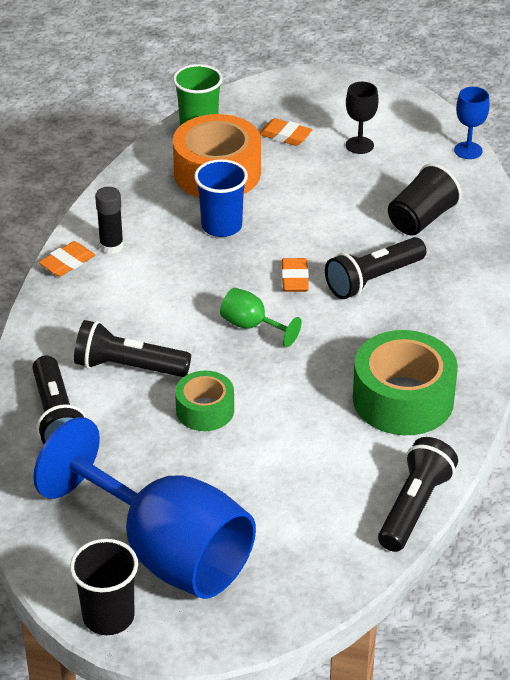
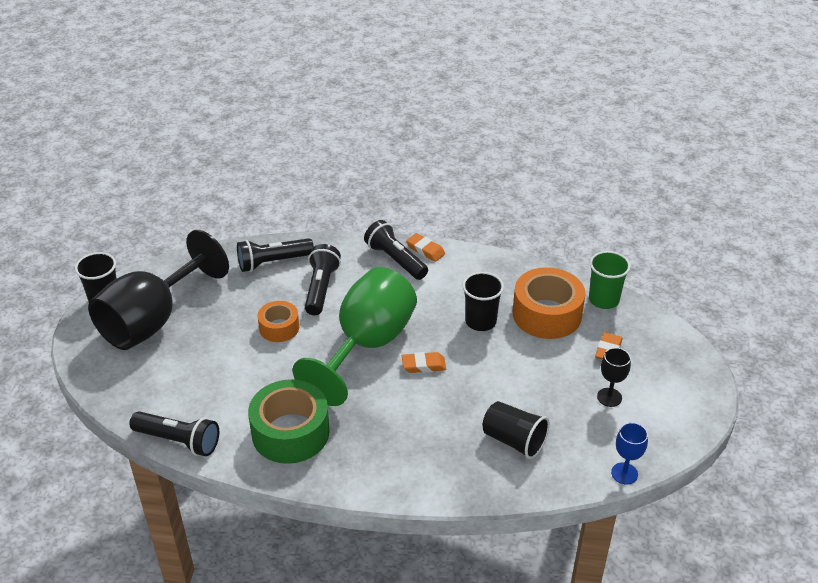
camera: 85 degrees right, 0 degrees up
blue goblet [33,417,256,599] -> black goblet [88,230,229,350]
black glue stick [95,187,124,254] -> none
green tape [175,371,234,431] -> orange tape [257,301,299,342]
blue cup [194,159,248,237] -> black cup [463,272,504,331]
green goblet [220,288,302,347] -> green goblet [293,267,417,406], size x2.48
black flashlight [325,237,426,299] -> black flashlight moved to [364,220,428,280]

